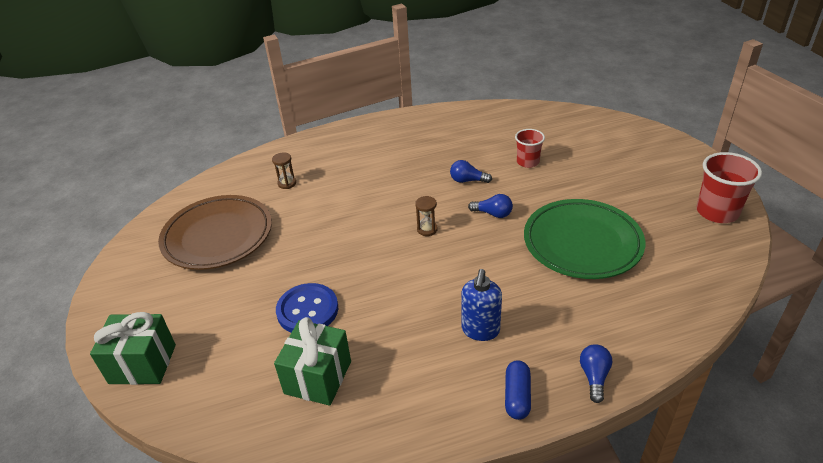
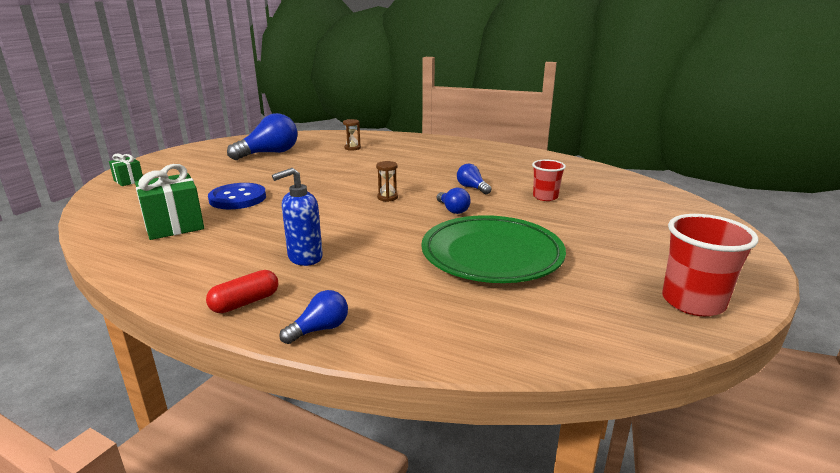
camera: 40 degrees right, 15 degrees down
green gift [90,312,176,385] -> green gift [109,154,143,186], size x0.56
brown plate [158,195,272,270] -> blue light bulb [227,113,298,160]
blue capsule [505,360,531,420] -> red capsule [206,270,278,313]

